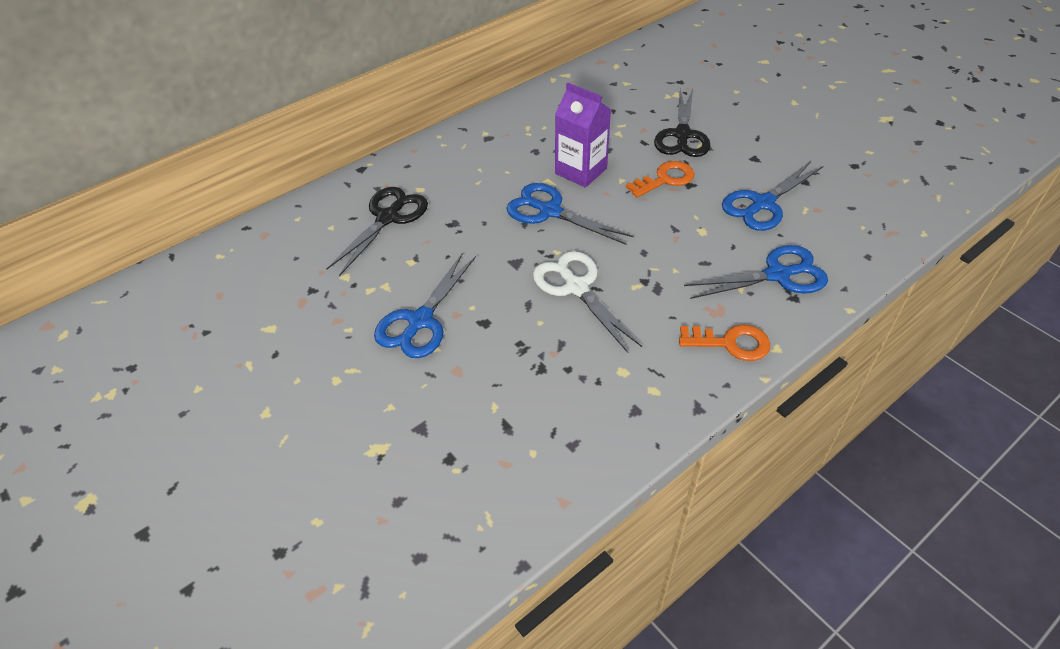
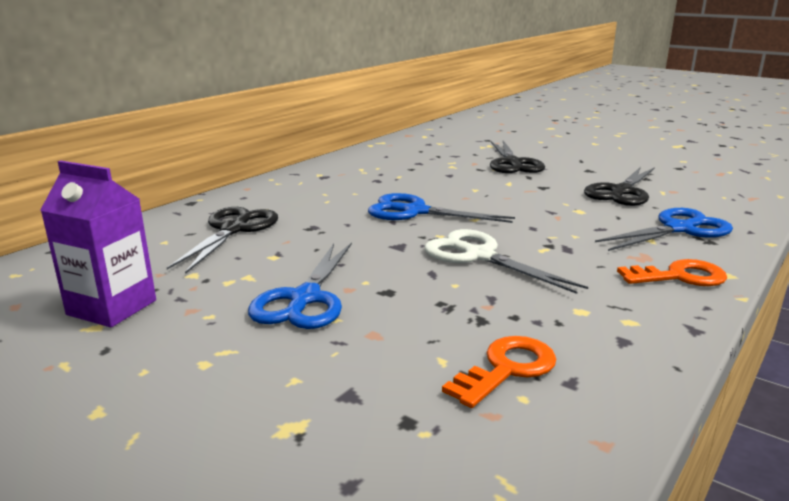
camera: 15 degrees left, 25 degrees down
purple carton [555,83,611,188] -> purple carton moved to [40,161,156,327]
orange key [626,161,695,198] -> orange key moved to [442,336,556,408]
blue scissors [722,161,823,231] -> black scissors [584,167,655,206]

